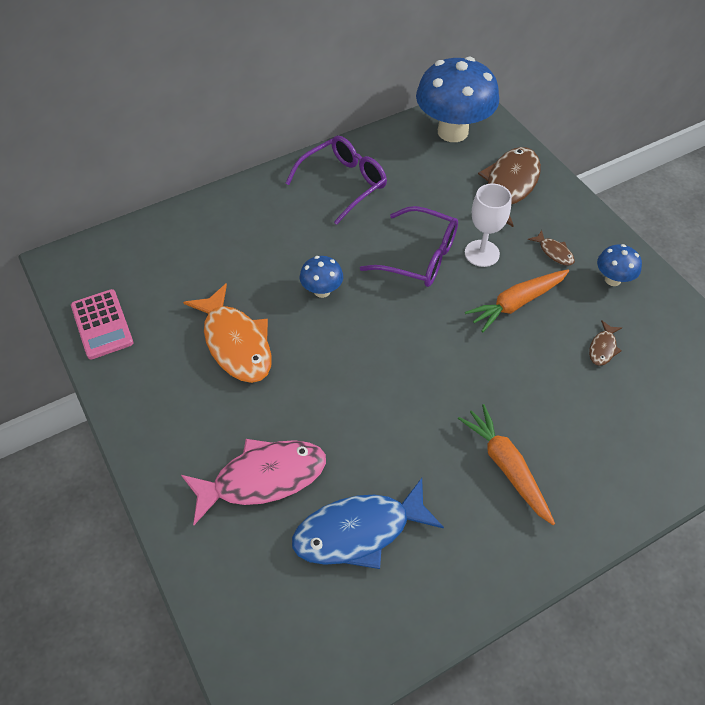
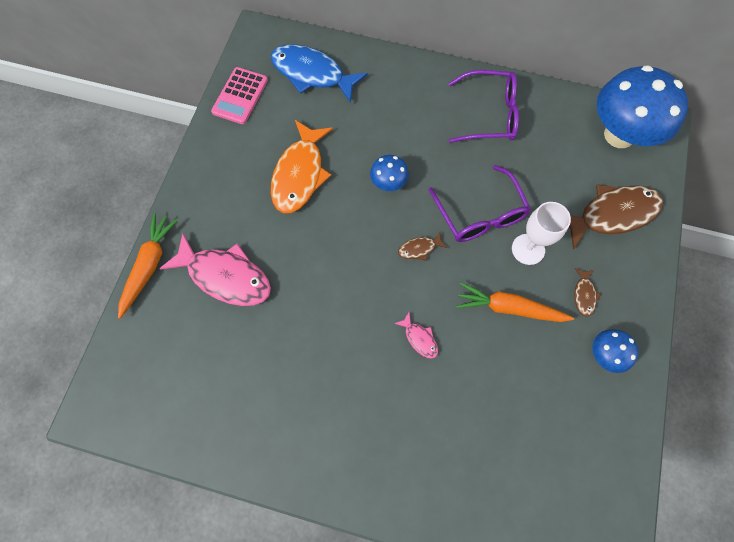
camera: 45 degrees right, 15 degrees up
blue fish [292,478,444,569] -> blue fish moved to [271,44,367,103]
orange carrot [458,404,555,525] -> orange carrot moved to [118,213,178,319]
brown fish [589,320,622,366] -> brown fish moved to [398,231,448,261]
none -> pink fish [394,312,438,358]

